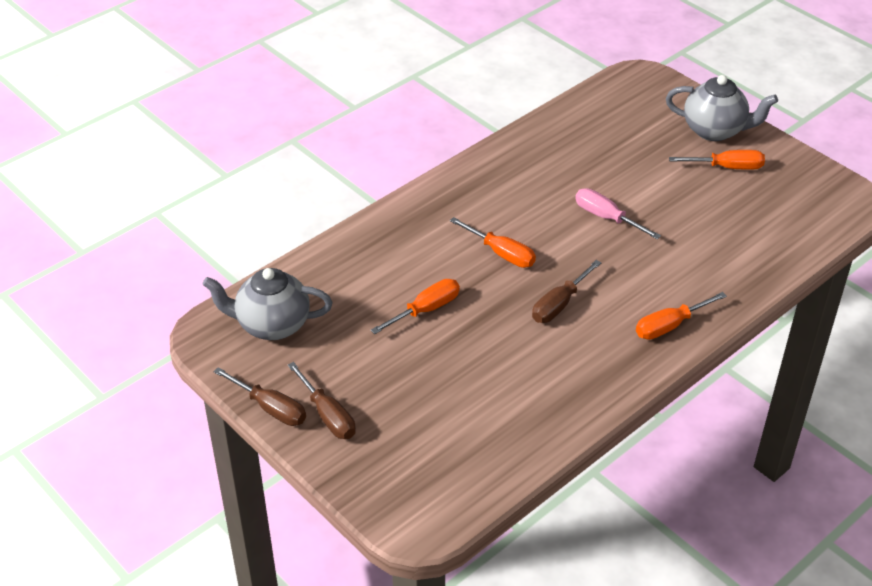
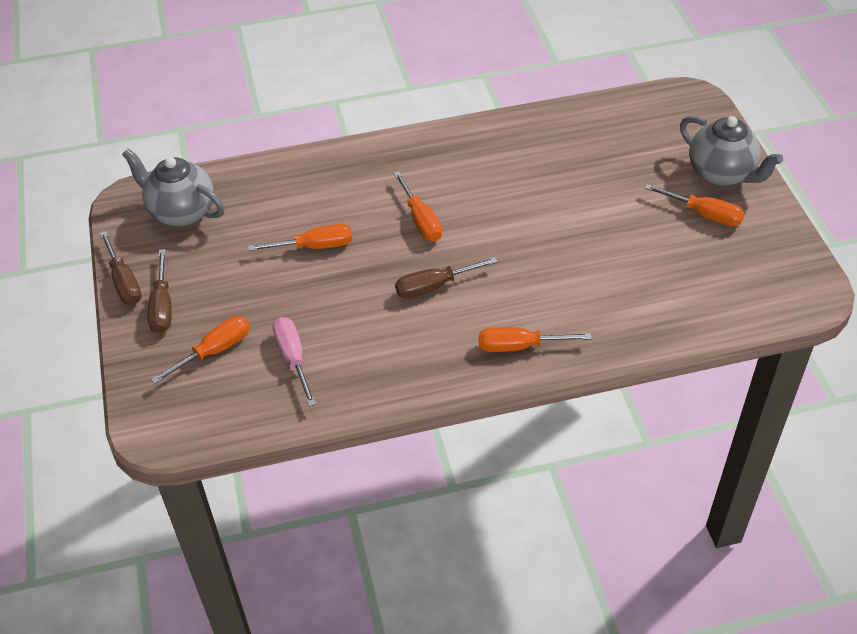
camera: 30 degrees right, 5 degrees up
pink screwdriver [575,188,661,239] -> pink screwdriver moved to [273,317,316,406]
none -> orange screwdriver [151,316,250,384]

